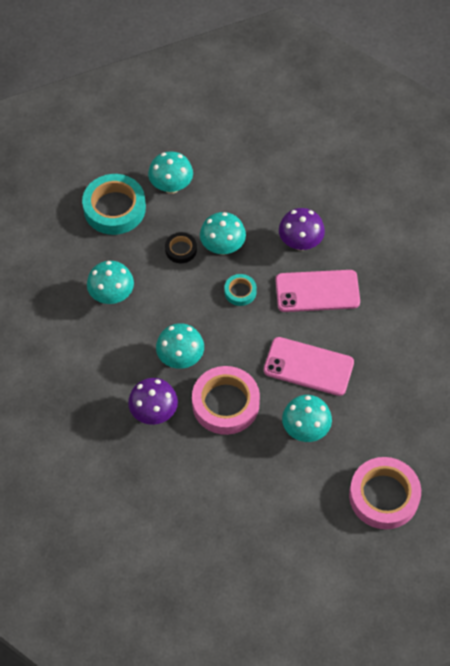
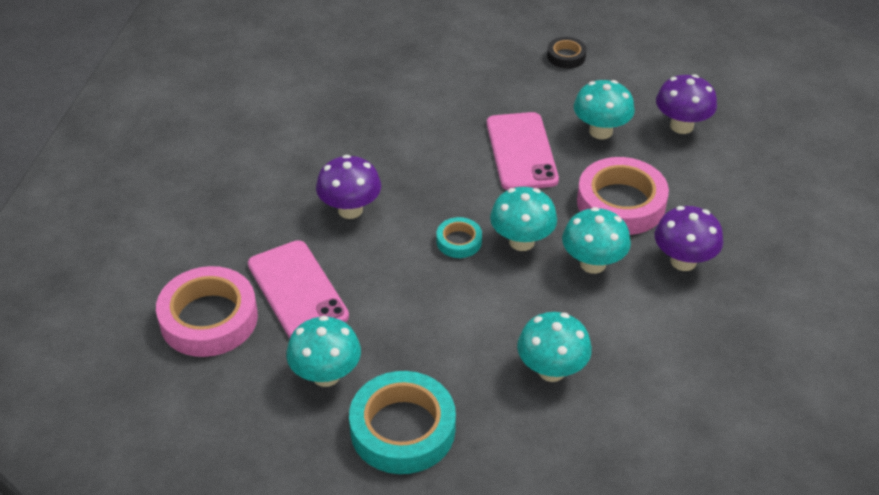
camera: 115 degrees left, 15 degrees down
black tape [165,232,197,263] -> black tape moved to [547,37,587,69]
turquoise mushroom [200,212,246,255] -> turquoise mushroom moved to [490,187,557,251]
pink phone [275,270,360,312] -> pink phone moved to [248,240,349,338]
pink tape [349,457,421,529] -> pink tape moved to [156,266,258,357]
none -> purple mushroom [656,74,717,134]

